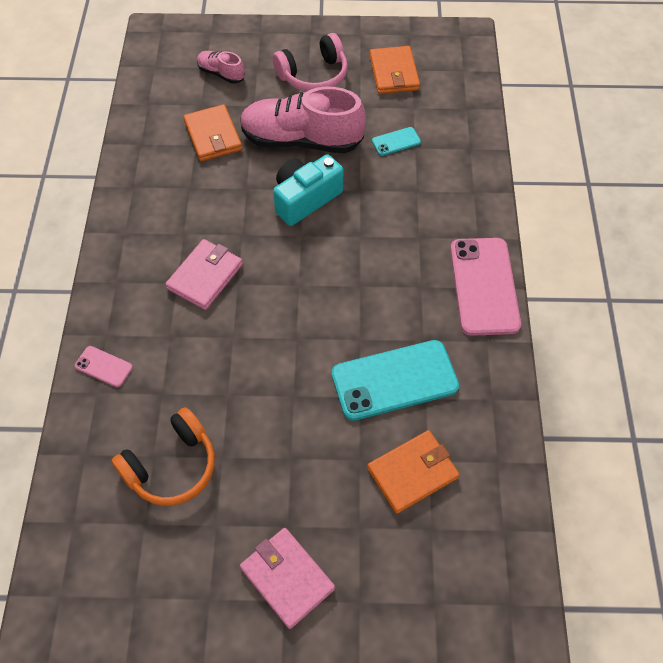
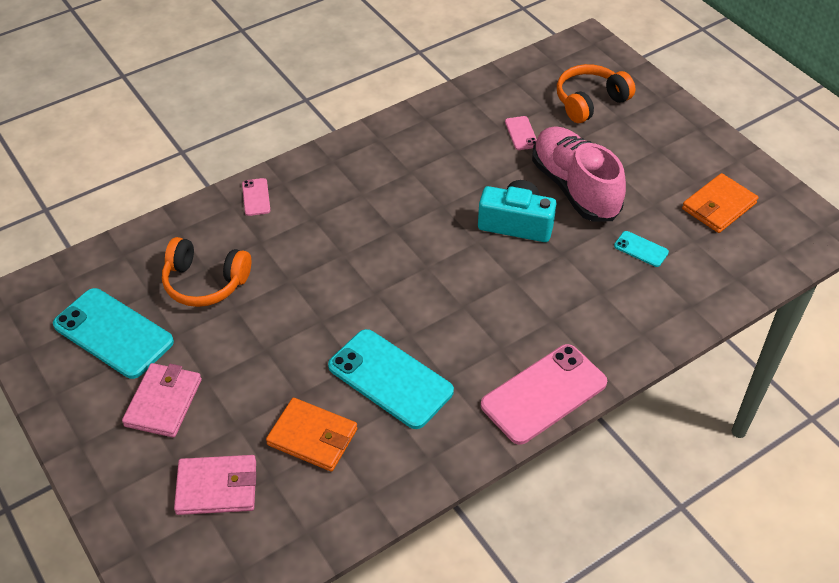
camera: 55 degrees right, 10 degrees down
pink wallet [165,239,243,310] -> pink wallet moved to [174,455,256,515]
orange wallet [184,104,242,161] -> pink phone [505,116,537,150]
pink shoe [197,51,245,84] -> orange headphones [557,64,635,123]
pink headphones [273,33,348,92] -> none
none -> turquoise phone [53,288,174,379]

